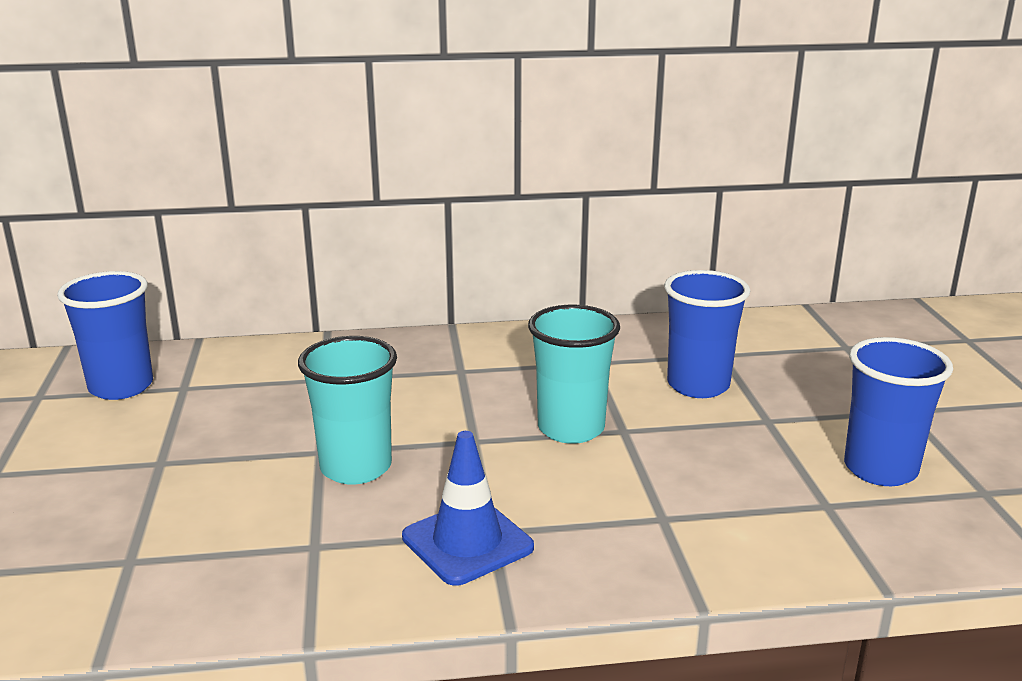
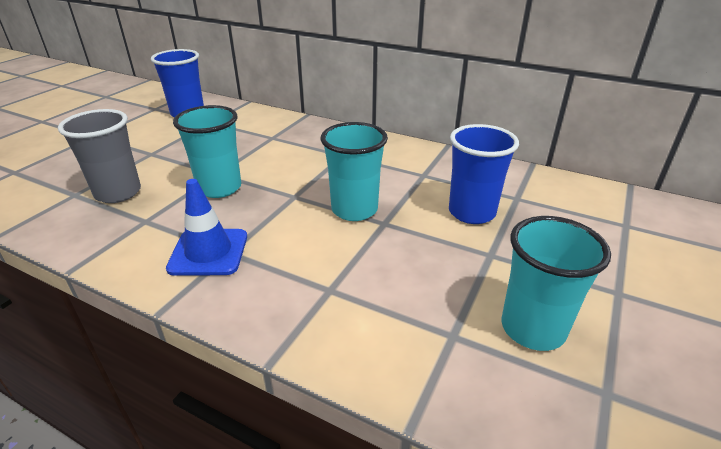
camera: 35 degrees right, 10 degrees up
blue cup [844,337,953,486] -> turquoise cup [502,216,611,351]
none -> grey cup [58,109,141,203]

